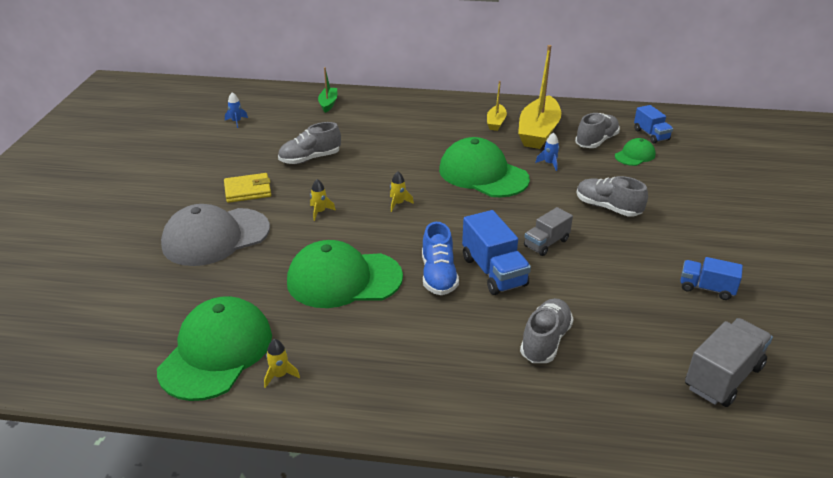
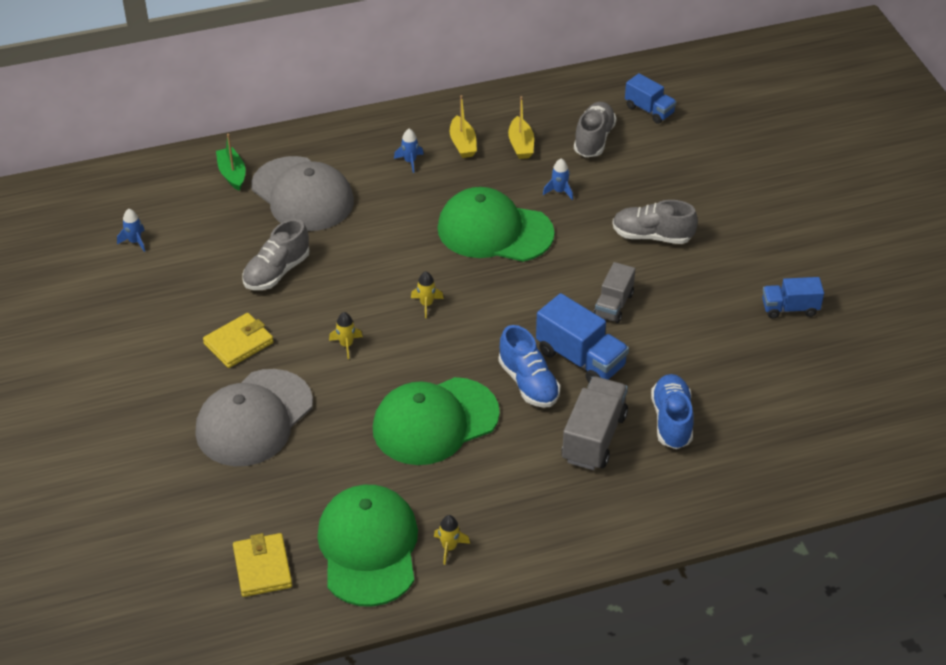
camera: 25 degrees left, 10 degrees up
yellow boat [518,45,561,149] -> yellow boat [508,96,534,159], size x0.50
grey shoe [520,298,574,363] -> blue shoe [651,374,694,449]
green cap [615,138,655,166] -> none
grey truck [685,318,773,407] -> grey truck moved to [561,376,628,470]
none -> yellow wallet [233,533,292,597]
none -> grey cap [251,156,354,231]
none -> blue rocket [394,129,424,173]

